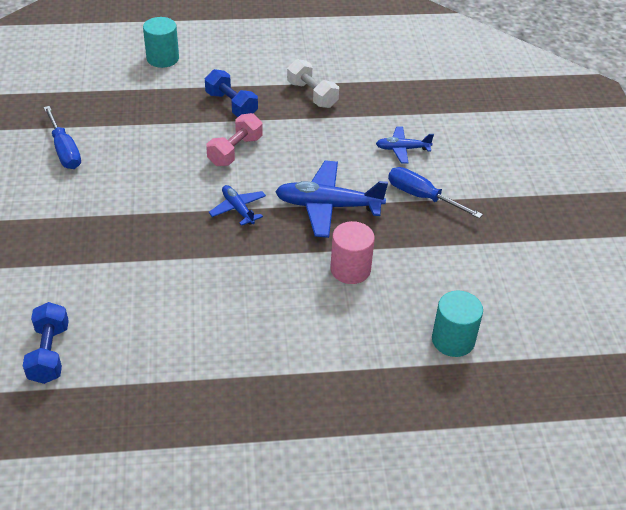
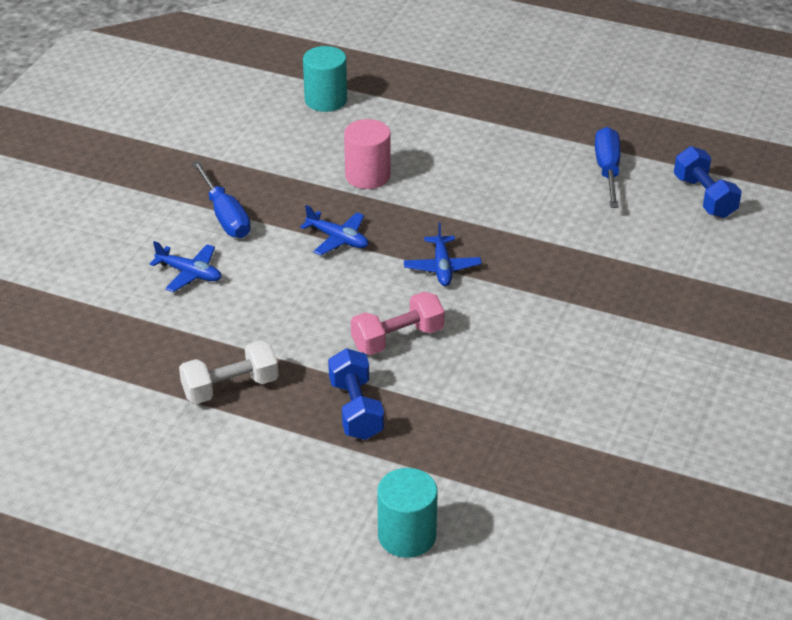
camera: 150 degrees left, 5 degrees down
blue dumbbell [23,302,69,384] -> blue dumbbell turned 45 degrees counterclockwise [674,146,742,218]
blue screwdriver [43,106,81,169] -> blue screwdriver moved to [595,127,621,208]
blue plane [275,160,388,238] -> blue plane [300,205,369,256], size x0.55
white dumbbell [287,59,339,108] -> white dumbbell turned 75 degrees clockwise [179,340,279,404]

